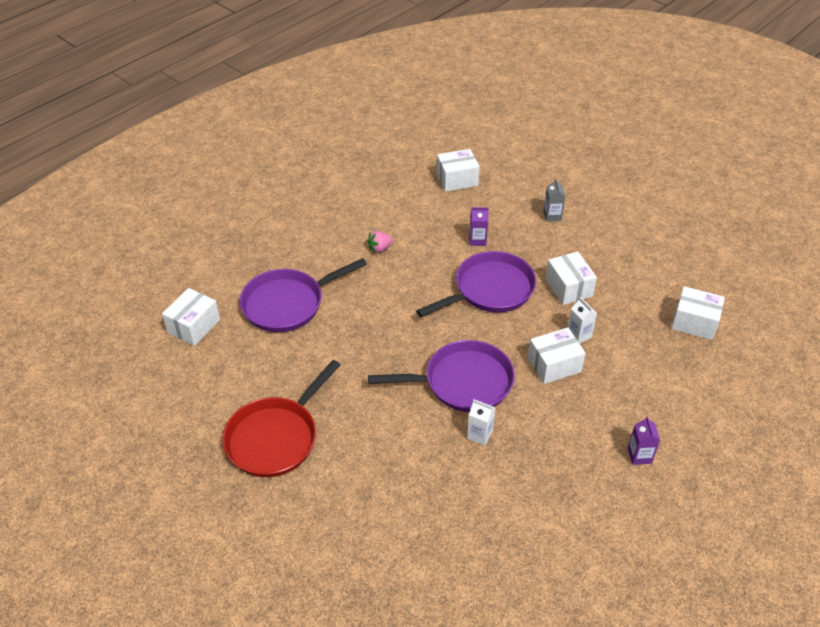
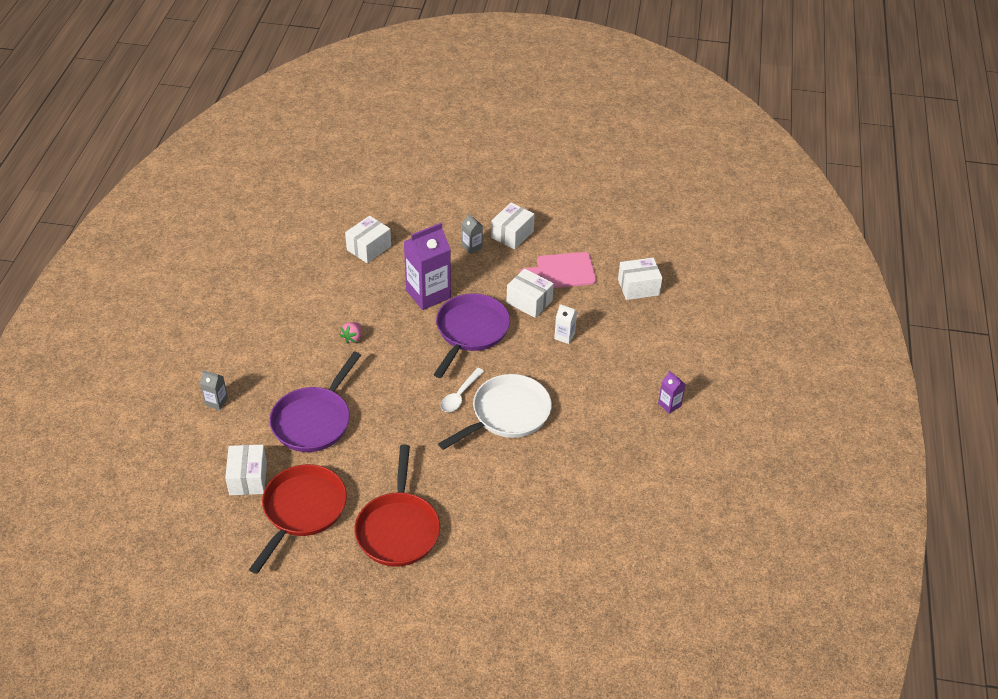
camera: 35 degrees left, 0 degrees up
purple pan [368,340,515,412] -> white pan [438,374,552,450]
white carton [467,400,495,446] -> none
purple carton [469,207,489,246] -> purple carton [404,223,451,310], size x2.14
white box [528,328,586,384] -> white box moved to [491,203,535,249]
none -> grey carton [200,370,228,410]
none -> red pan [249,464,347,574]
none -> white spoon [441,368,484,412]
none -> pink cutting board [520,252,596,288]

